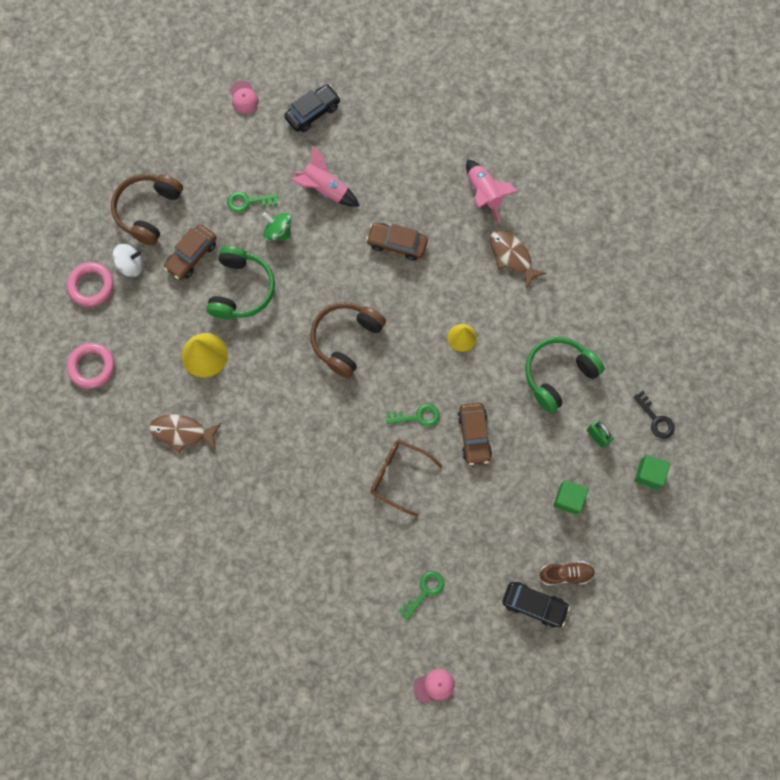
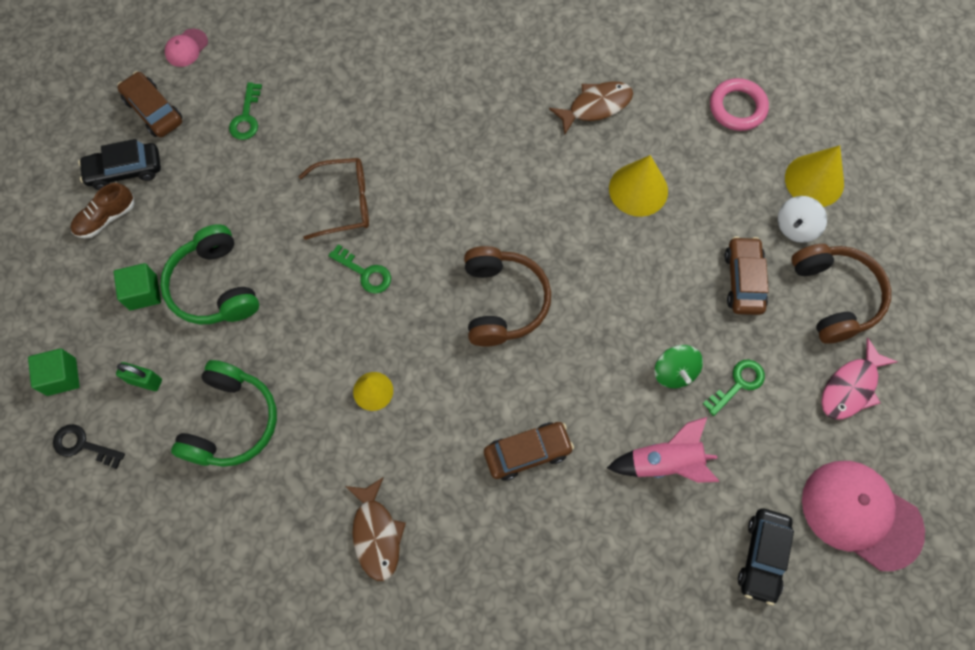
camera: 145 degrees right, 5 degrees down
pink ring [67,262,114,307] -> yellow cone [785,145,844,207]
green headphones [206,246,275,319] -> green headphones moved to [160,224,259,324]
pink cap [230,81,259,114] -> pink cap [802,461,925,571], size x2.20
green spinning top [263,212,291,240] -> green spinning top turned 75 degrees clockwise [655,345,703,388]
green key [386,404,440,427] -> green key turned 105 degrees counterclockwise [329,244,391,294]
brown car [457,403,492,465] -> brown car moved to [117,71,182,137]
pink rocket [466,160,518,223] -> none
brown fish [490,230,547,289] -> brown fish turned 60 degrees clockwise [346,477,406,581]
none -> pink fish [821,338,898,419]

